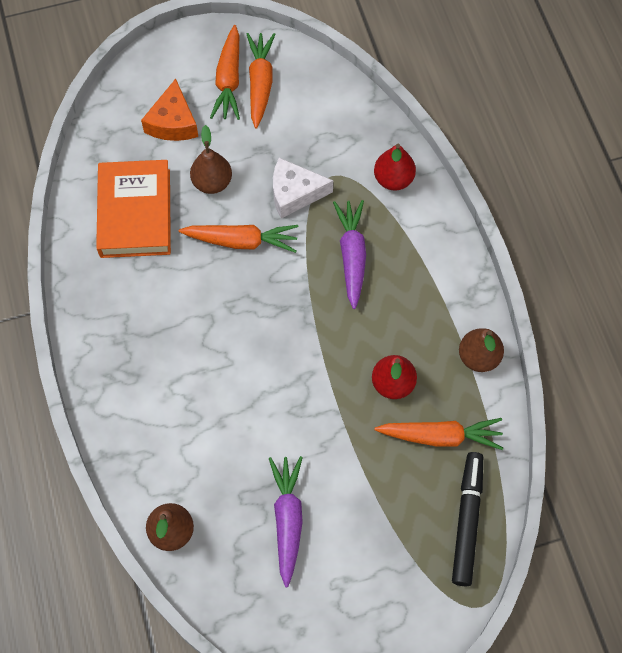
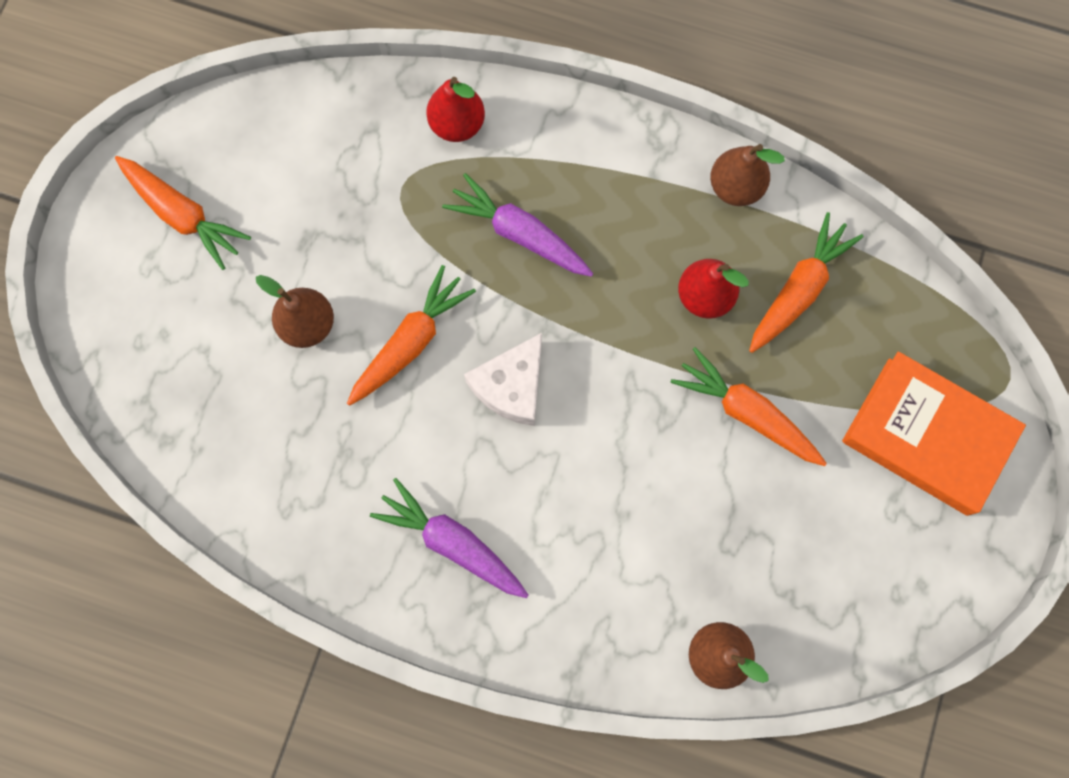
camera: 55 degrees left, 10 degrees up
orange book [96,160,171,258] -> orange book moved to [842,352,1026,516]
orange cheese [141,79,198,141] -> none
orange carrot [247,33,275,129] -> orange carrot moved to [670,347,827,466]
purple carrot [269,456,303,587] -> purple carrot moved to [370,478,528,598]
white cheese [273,158,333,219] -> white cheese moved to [464,333,542,426]
black marker [452,452,483,586] -> none

